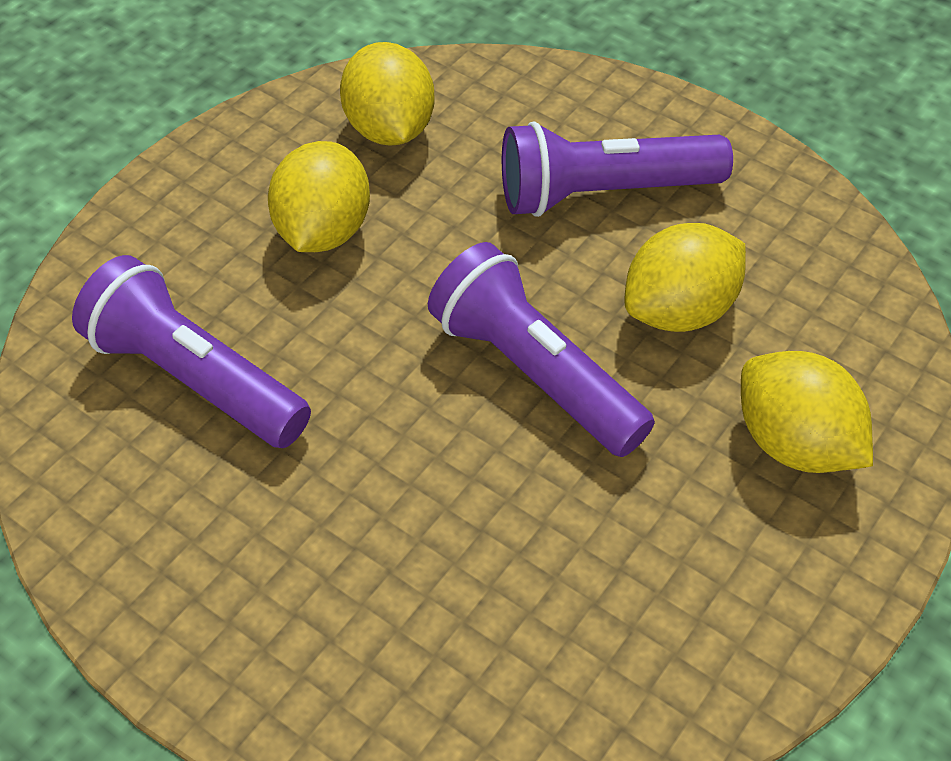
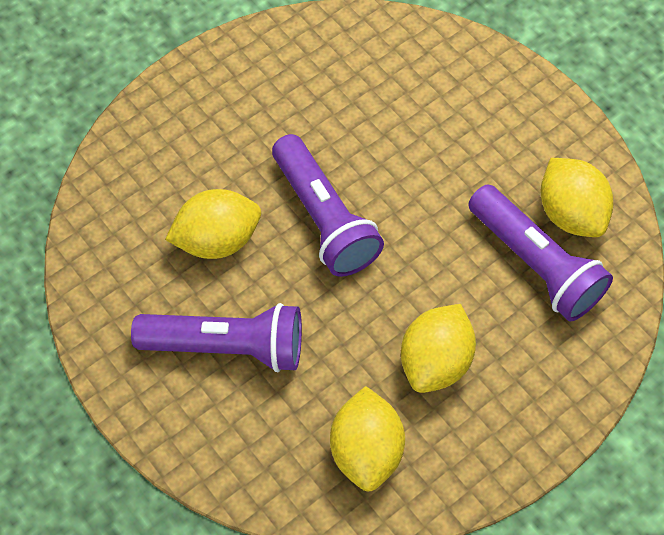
camera: 165 degrees left, 10 degrees up
yellow lemon [741,351,873,473] -> yellow lemon moved to [540,158,613,237]

